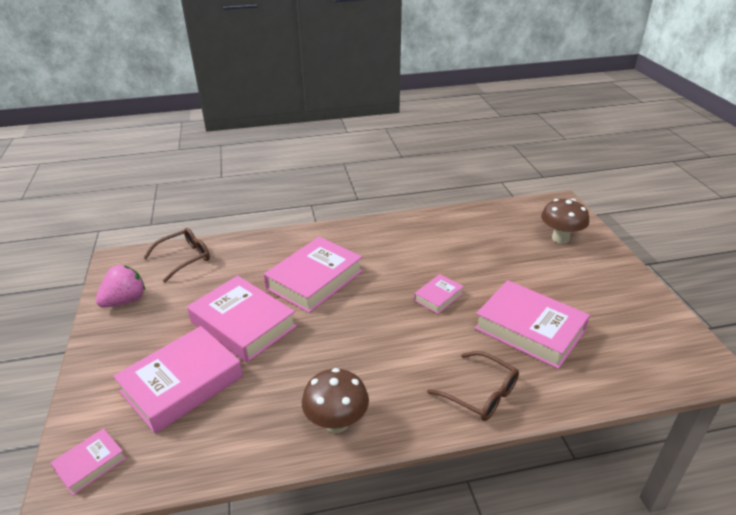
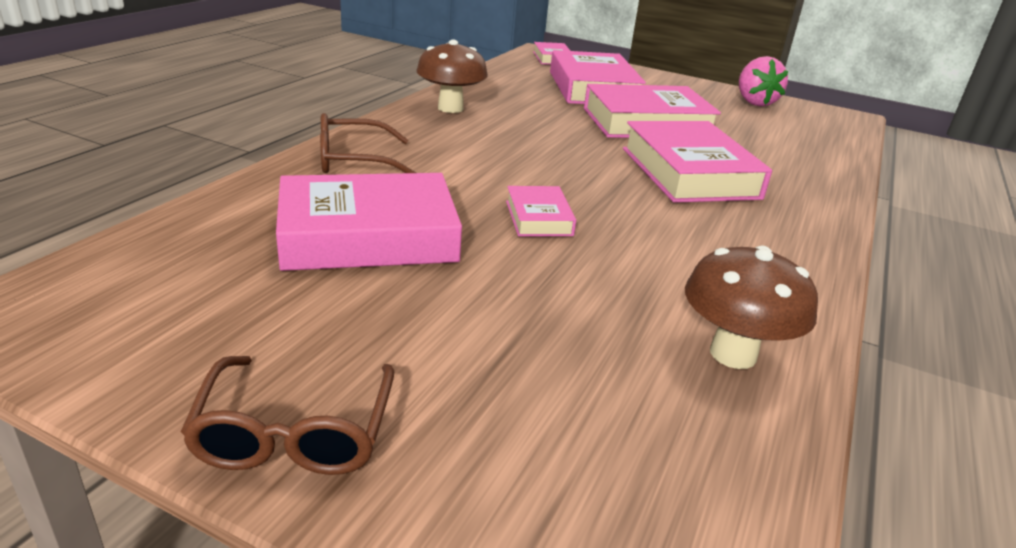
camera: 125 degrees right, 5 degrees down
brown glasses [143,228,210,283] -> brown glasses moved to [181,356,395,475]
brown mushroom [541,199,589,243] -> brown mushroom moved to [685,245,818,369]

